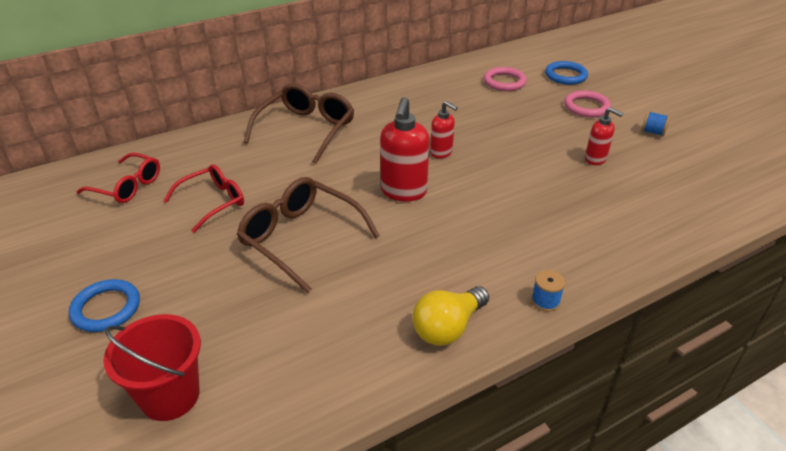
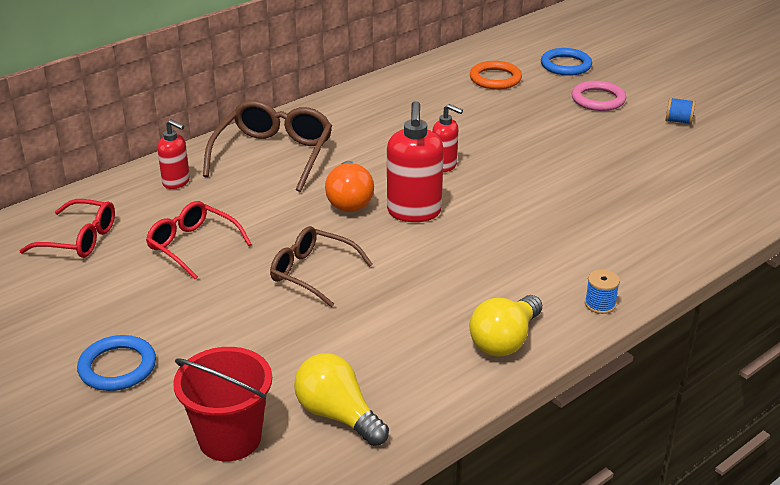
camera: 10 degrees left, 5 degrees down
red glasses [164,164,244,233] -> red glasses turned 90 degrees counterclockwise [146,201,251,279]
brown glasses [237,177,380,293] -> brown glasses [270,226,373,307], size x0.66
pink ring [484,67,527,91] -> orange ring [470,61,522,89]
red soap dispenser [585,107,623,165] -> red soap dispenser moved to [157,119,190,189]
none -> yellow light bulb [294,353,389,446]
none -> orange light bulb [325,161,374,212]

